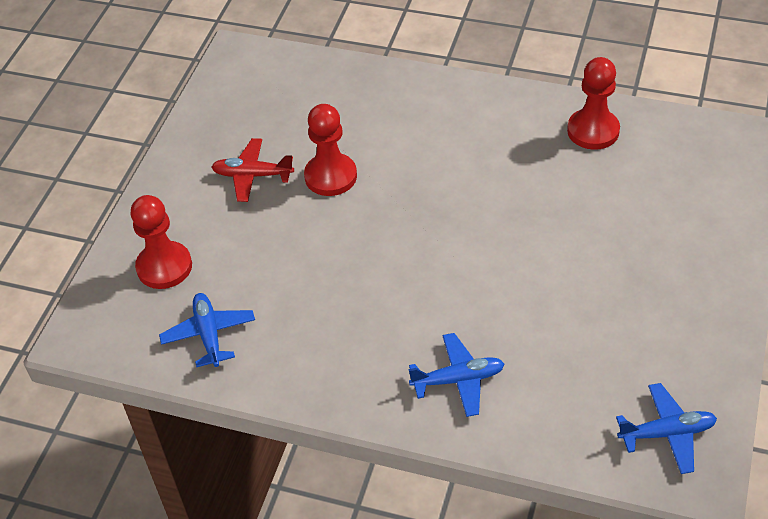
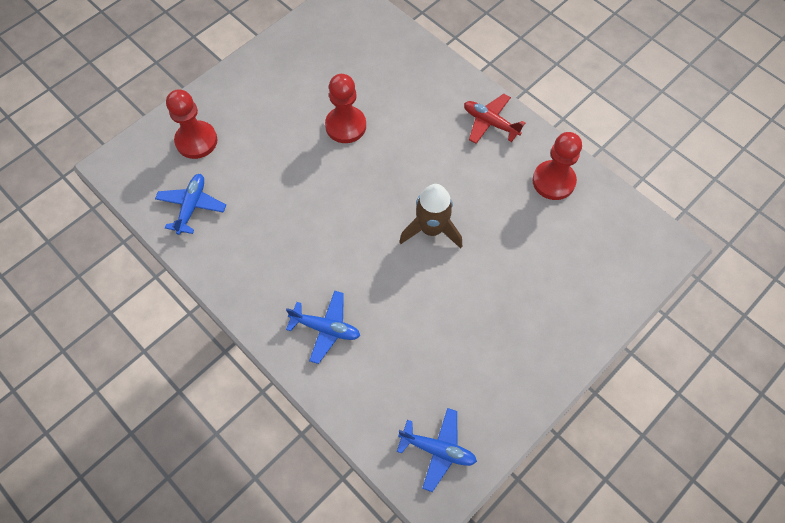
camera: 25 degrees right, 15 degrees up
red plane [211,138,294,202] -> red plane moved to [464,94,525,144]
none -> brown rocket [399,184,462,248]

